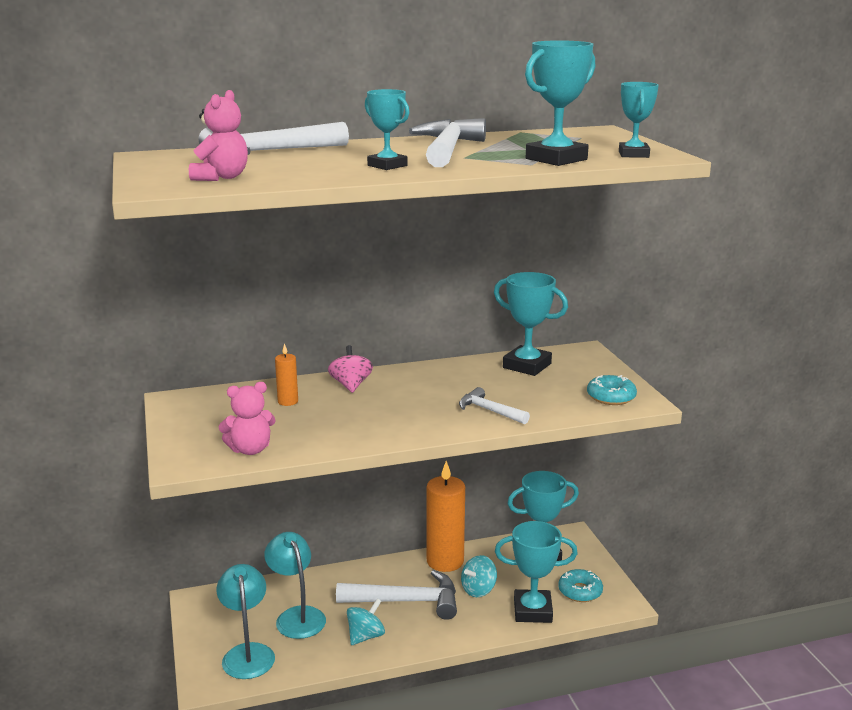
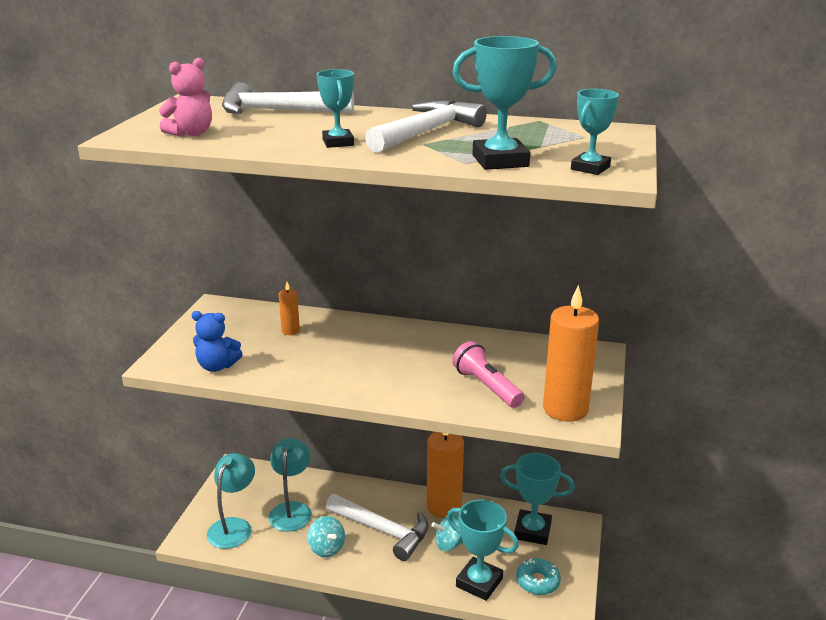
camera: 30 degrees right, 5 degrees up
pink teddy bear [218,382,276,455] -> blue teddy bear [191,311,243,372]
pink spinning top [328,345,373,393] -> none
turquoise spinning top [347,599,385,645] -> turquoise spinning top turned 75 degrees clockwise [308,516,345,557]
white hammer [459,387,530,424] -> none
turquoise trophy [494,272,568,376] -> none
turquoise donut [587,375,637,405] -> orange candle [543,285,599,422]
none -> pink flashlight [452,341,525,408]

